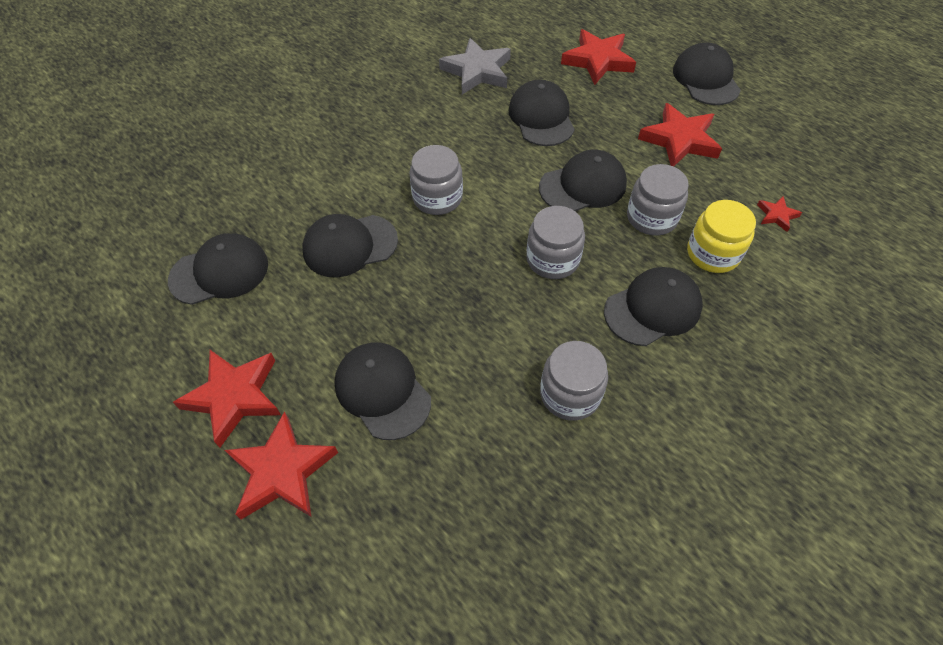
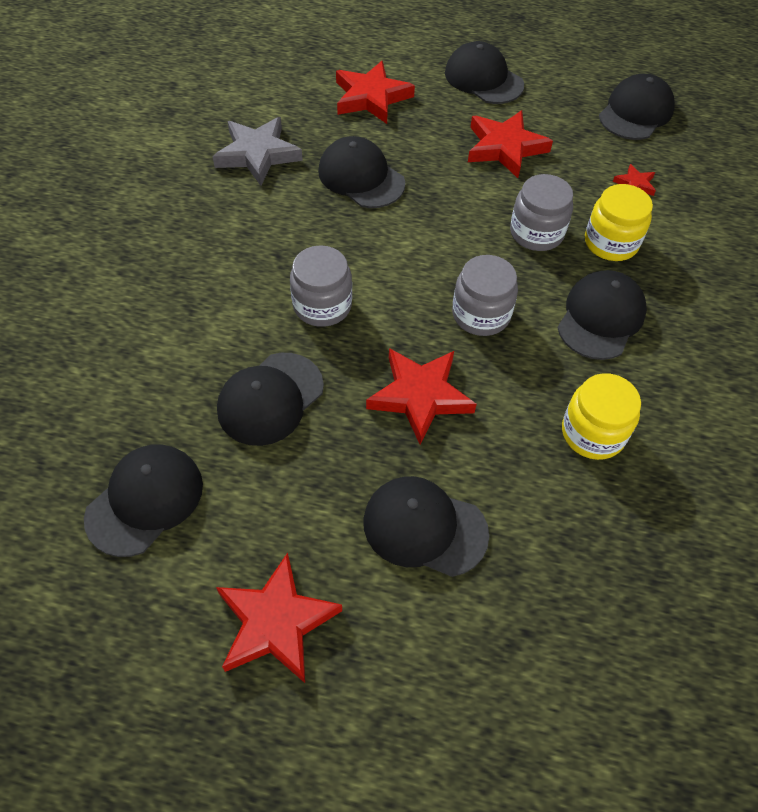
camera: 35 degrees left, 0 degrees up
red star [225,411,338,519] -> red star moved to [366,348,477,445]
black cap [539,150,627,211] -> black cap moved to [599,74,675,140]
grey jar [540,341,608,421] -> yellow jar [562,373,641,460]

